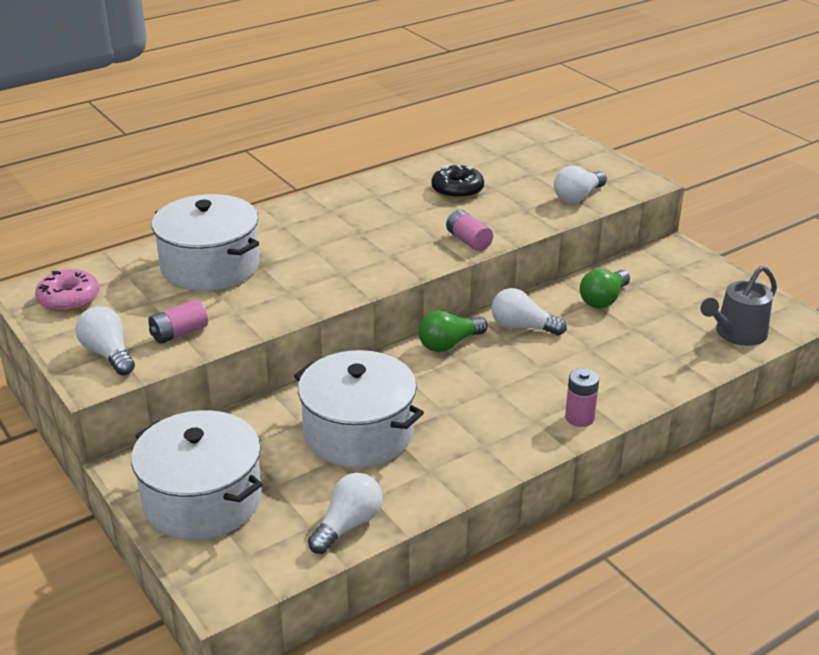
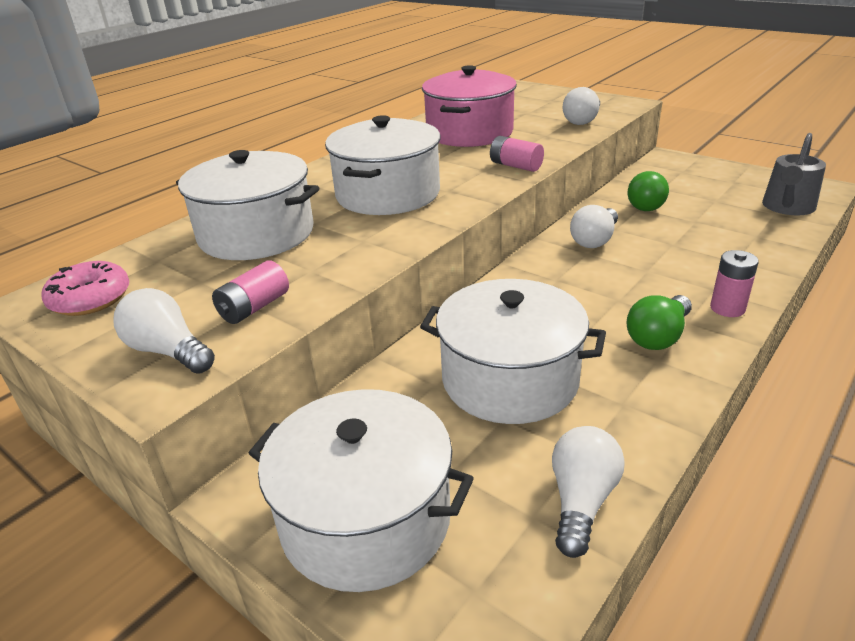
camera: 15 degrees left, 0 degrees up
green light bulb [418,310,488,352] -> green light bulb moved to [626,295,692,350]
black donut [431,165,484,199] -> pink pot [422,65,517,147]
white light bulb [492,288,567,335] -> white light bulb turned 60 degrees counterclockwise [570,205,618,248]
none -> white pot [325,115,441,215]

